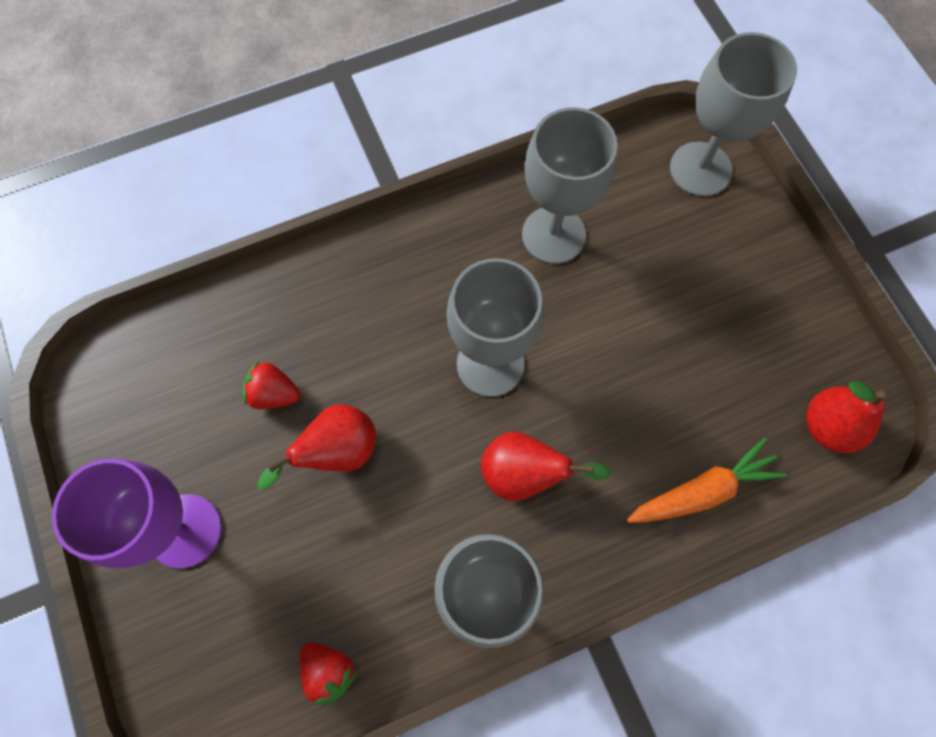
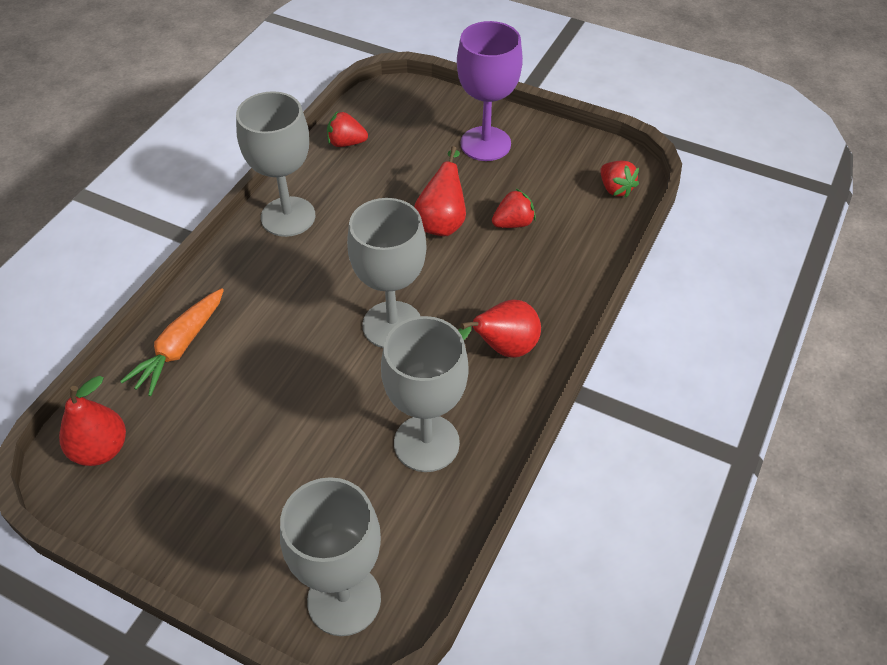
camera: 140 degrees right, 20 degrees down
red pear [481,432,611,501] -> red pear moved to [458,299,541,358]
none -> red strawberry [600,161,639,198]

